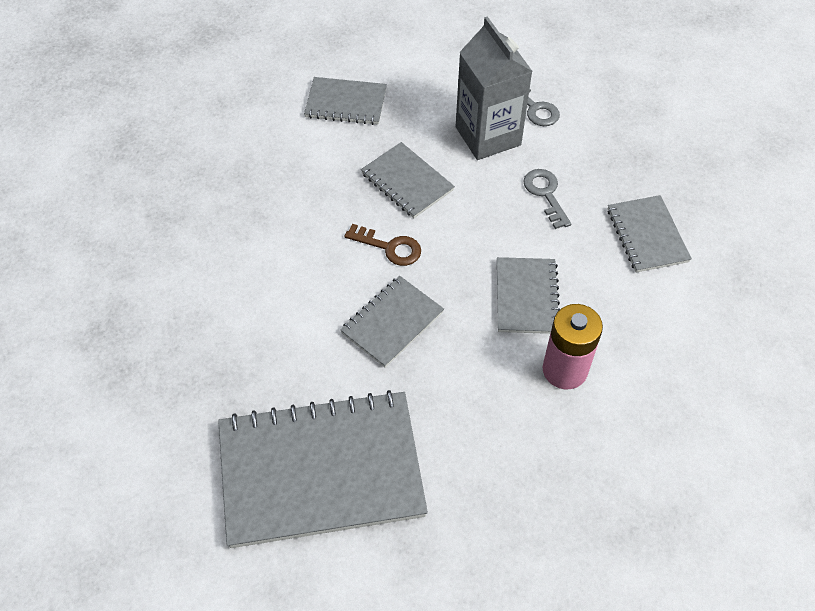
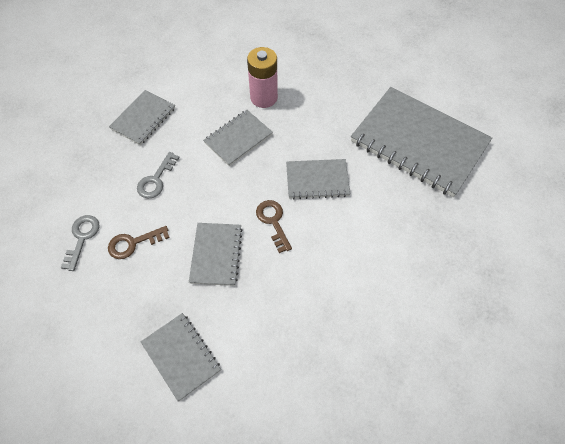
camera: 135 degrees left, 5 degrees up
grey carton [456,16,533,160] -> brown key [108,226,170,259]

